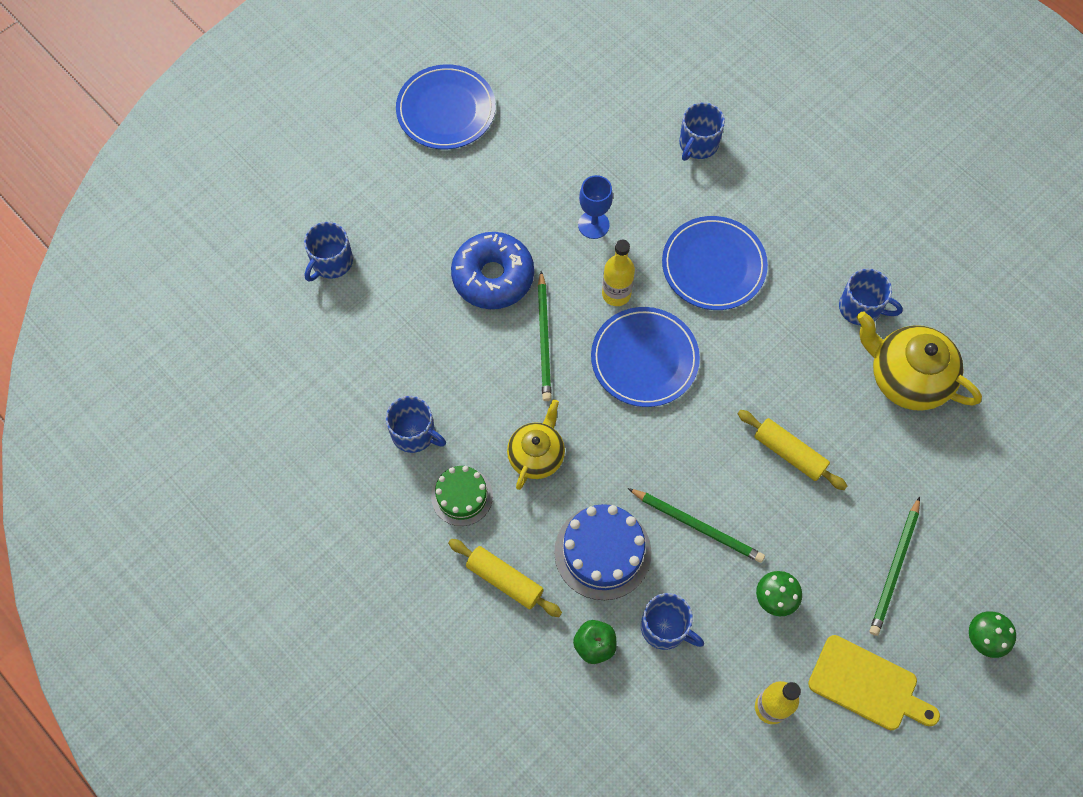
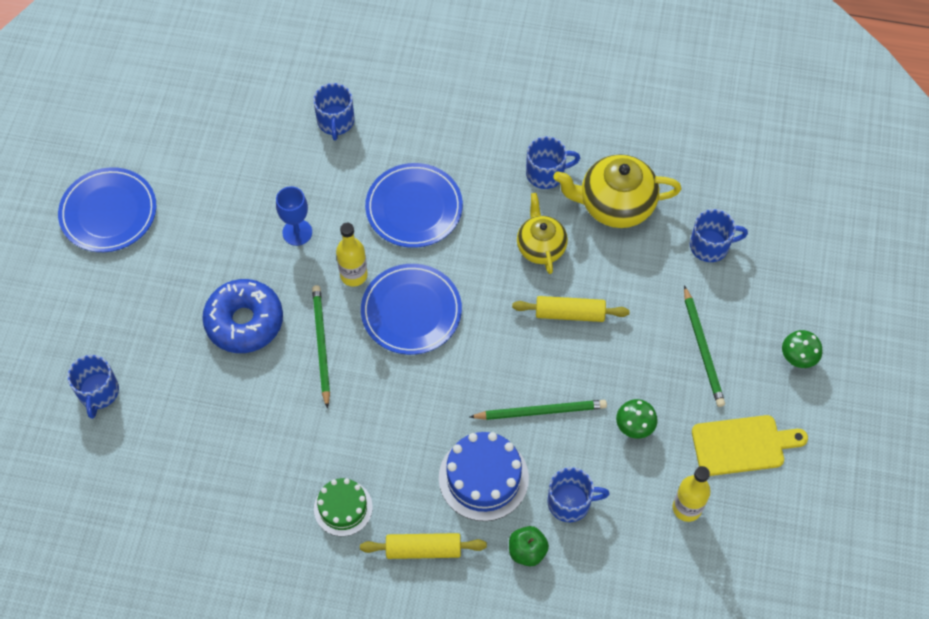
camera: 35 degrees left, 5 degrees down
blue mug [386,396,446,453] -> blue mug moved to [690,209,748,262]
yellow teapot [507,399,565,490] -> yellow teapot moved to [517,193,568,274]
green pencil [538,271,552,401] -> green pencil turned 150 degrees counterclockwise [312,285,330,409]

